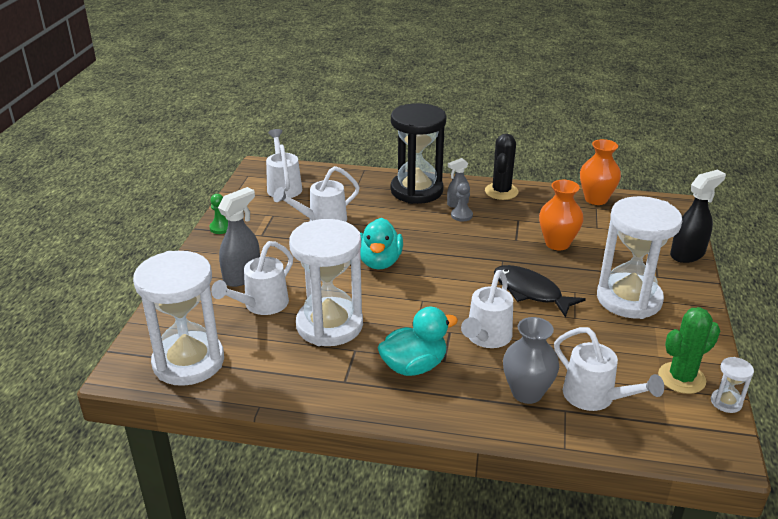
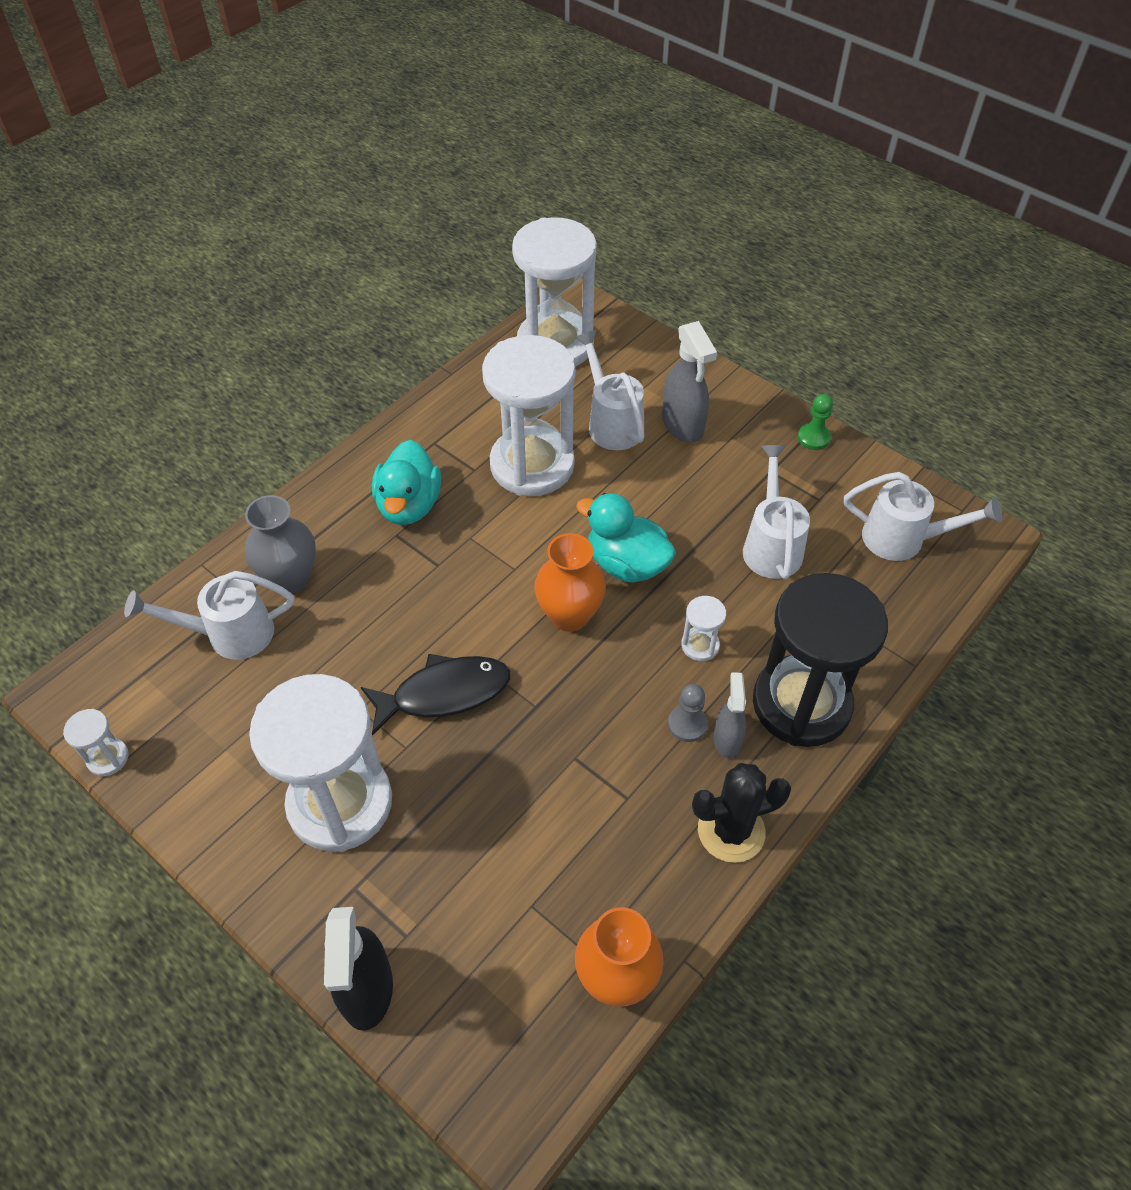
camera: 120 degrees right, 20 degrees up
white watering can [461,270,513,348] -> none
black cactus [485,134,519,200] -> black cactus turned 60 degrees counterclockwise [692,763,791,863]
orange vase [539,180,584,250] -> orange vase moved to [534,533,606,632]
green cactus [658,307,720,394] -> none
none -> white hourglass [681,596,726,661]

